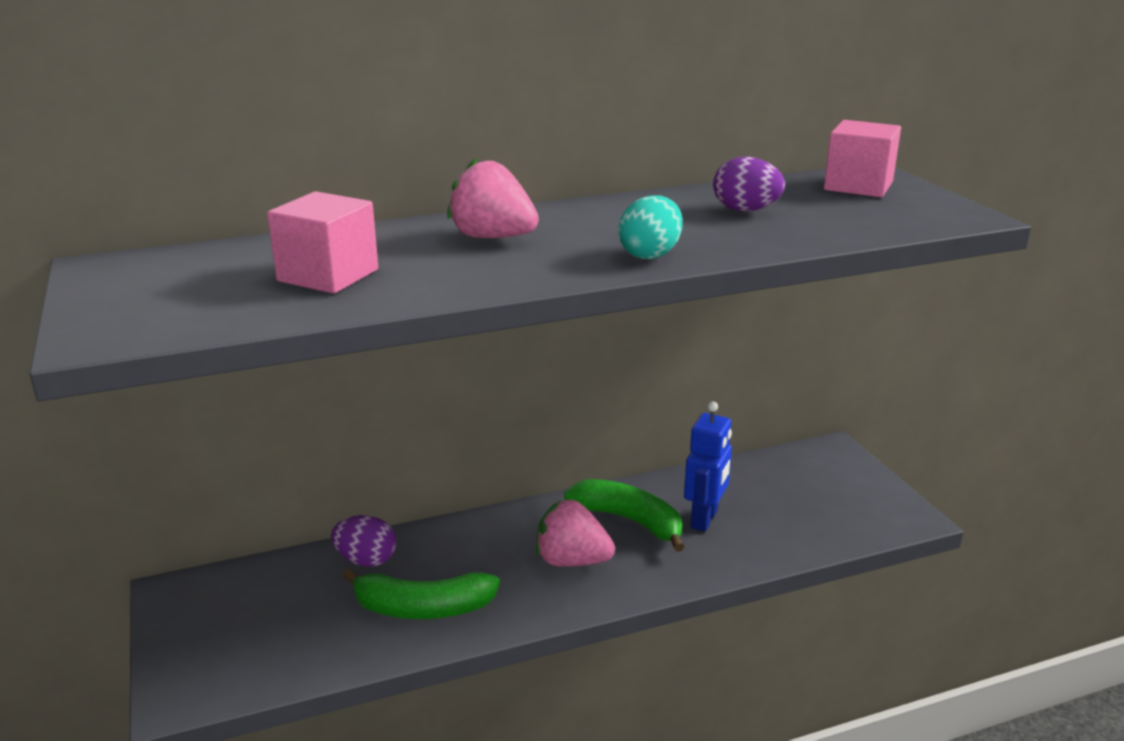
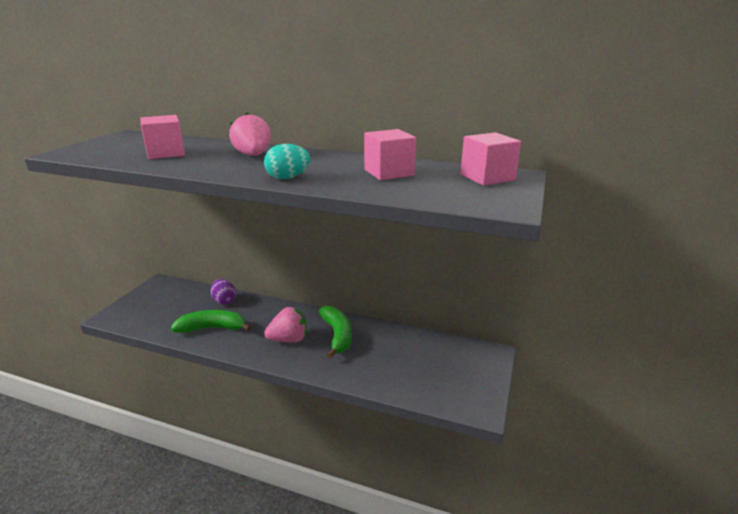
camera: 40 degrees right, 0 degrees up
green banana [342,568,500,619] -> green banana turned 135 degrees clockwise [171,310,251,333]
pink strawberry [536,499,615,567] -> pink strawberry turned 105 degrees clockwise [264,307,307,342]
blue robot [684,402,732,532] -> none
purple egg [713,157,785,211] -> pink cube [364,129,416,180]

